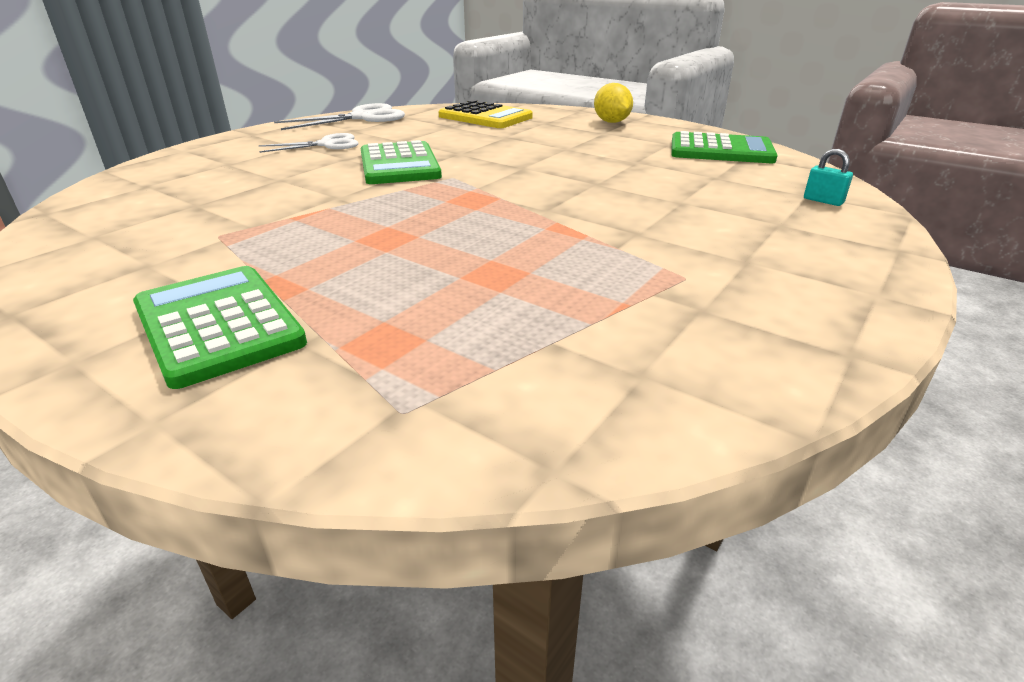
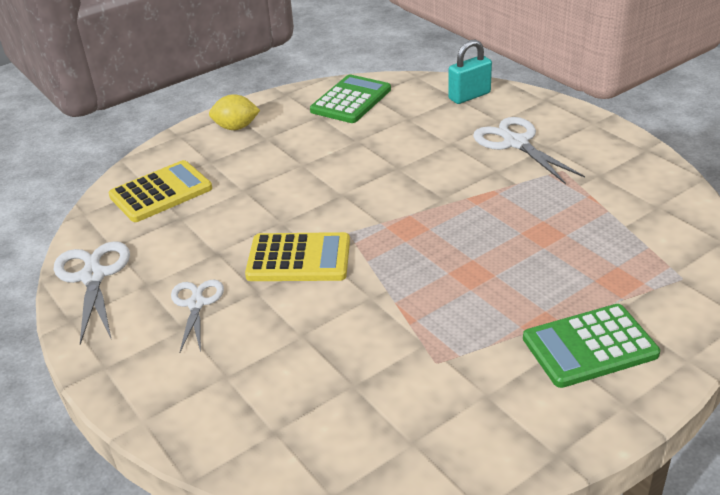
camera: 70 degrees left, 5 degrees up
green calculator [361,140,442,184] -> yellow calculator [245,232,350,281]
turquoise padlock [804,149,853,206] -> turquoise padlock [448,40,492,104], size x1.82
none -> white scissors [473,117,585,184]

